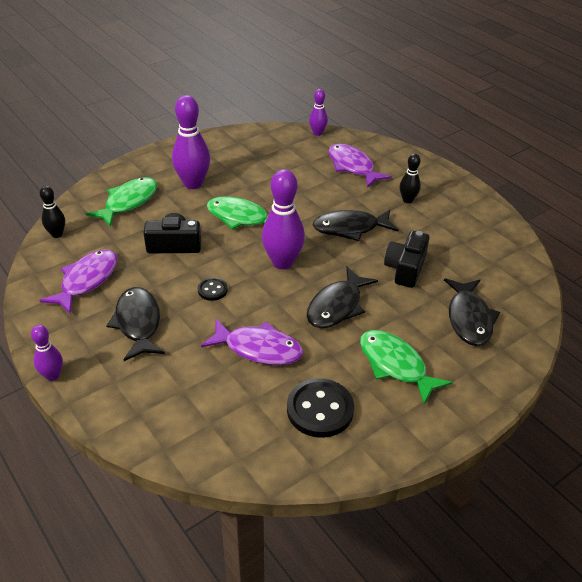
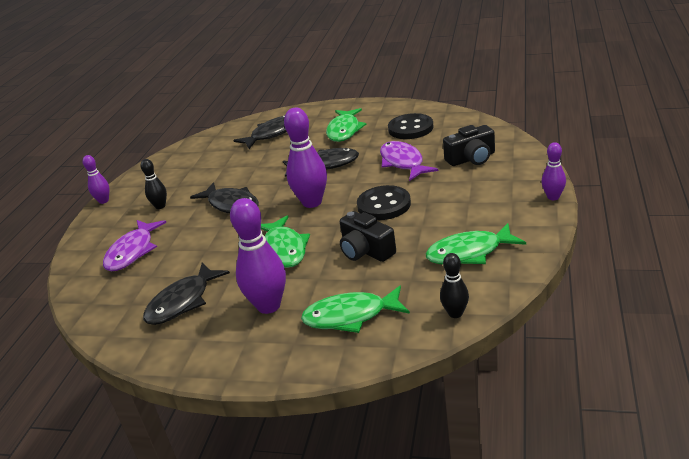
camera: 125 degrees left, 10 degrees down
purple fish [39,249,118,314] -> green fish [426,223,526,264]
black fish [107,287,165,361] -> black fish moved to [143,263,230,325]
black button [198,277,228,301] -> black button [357,185,411,220], size x1.92
purple bowling pin [309,89,328,136] -> purple bowling pin moved to [83,155,109,204]
black camera [384,231,429,288] -> black camera moved to [443,125,495,166]

